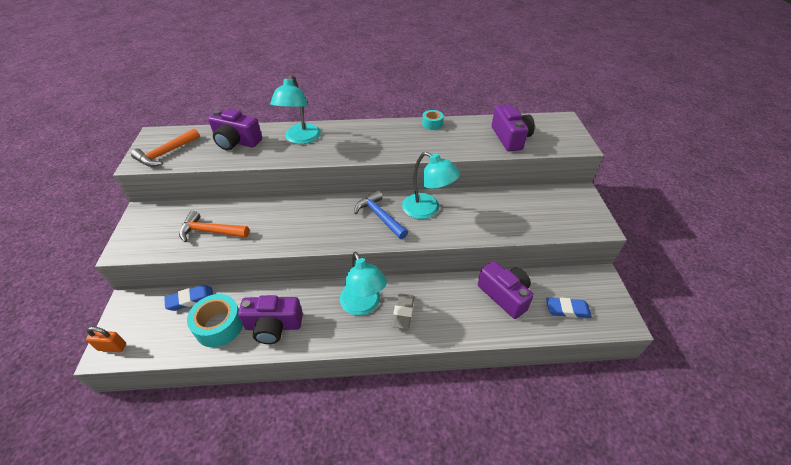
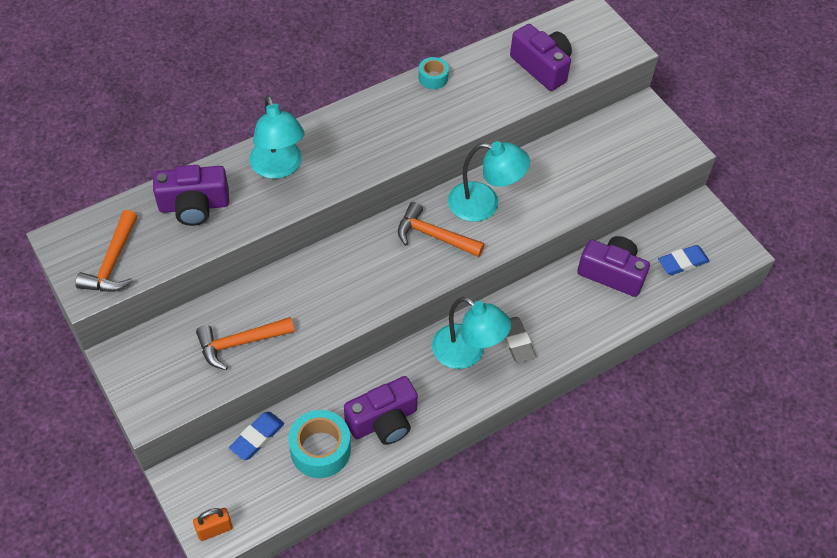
camera: 30 degrees left, 10 degrees up
blue hammer [354,190,408,239] -> orange hammer [398,202,484,257]

